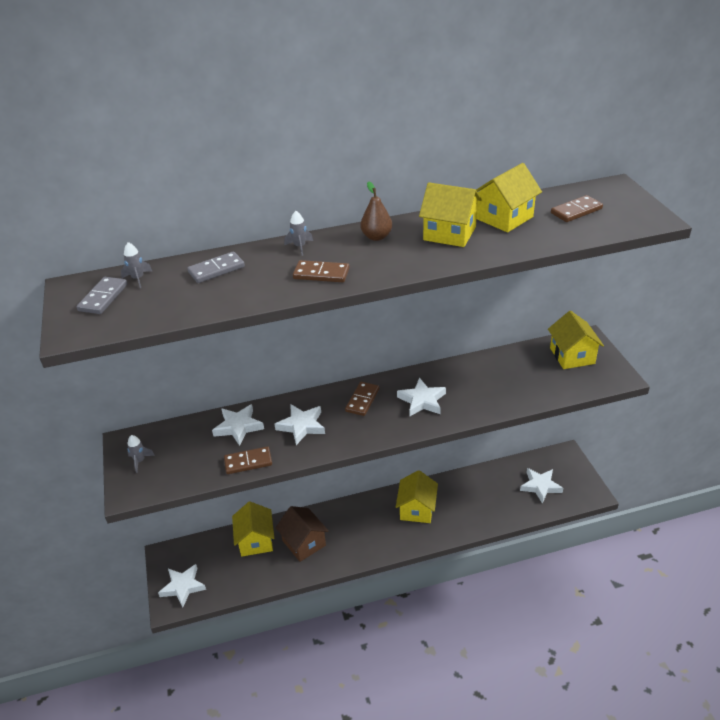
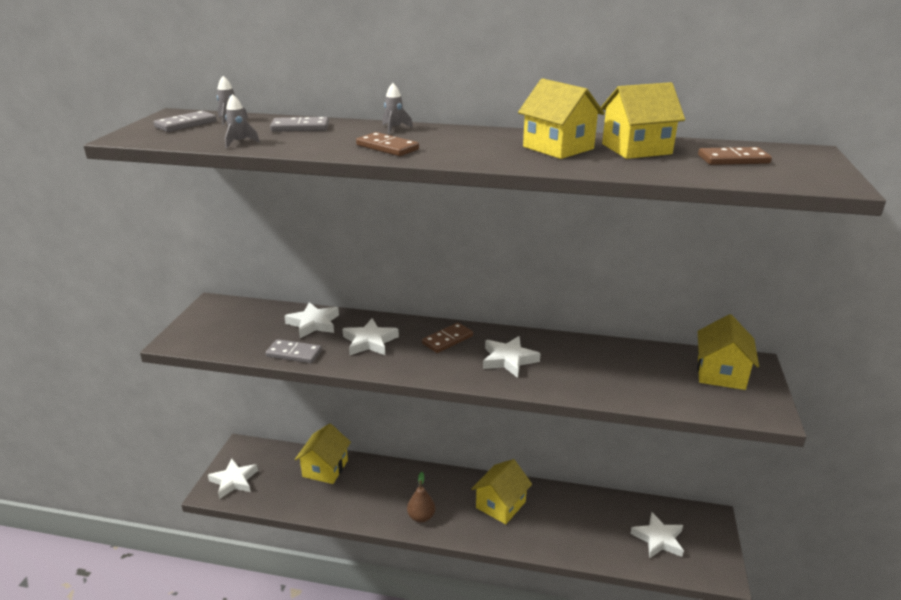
camera: 25 degrees right, 10 degrees down
grey rocket [127,435,155,473] -> grey rocket moved to [225,94,260,148]
brown domino [224,447,272,474] -> grey domino [266,339,322,363]
brown house [276,506,329,562] -> none
brown pear [361,181,392,241] -> brown pear moved to [407,472,435,523]

